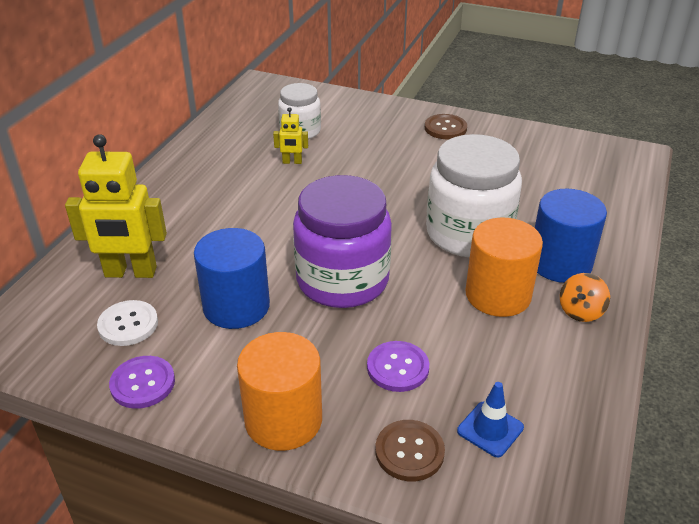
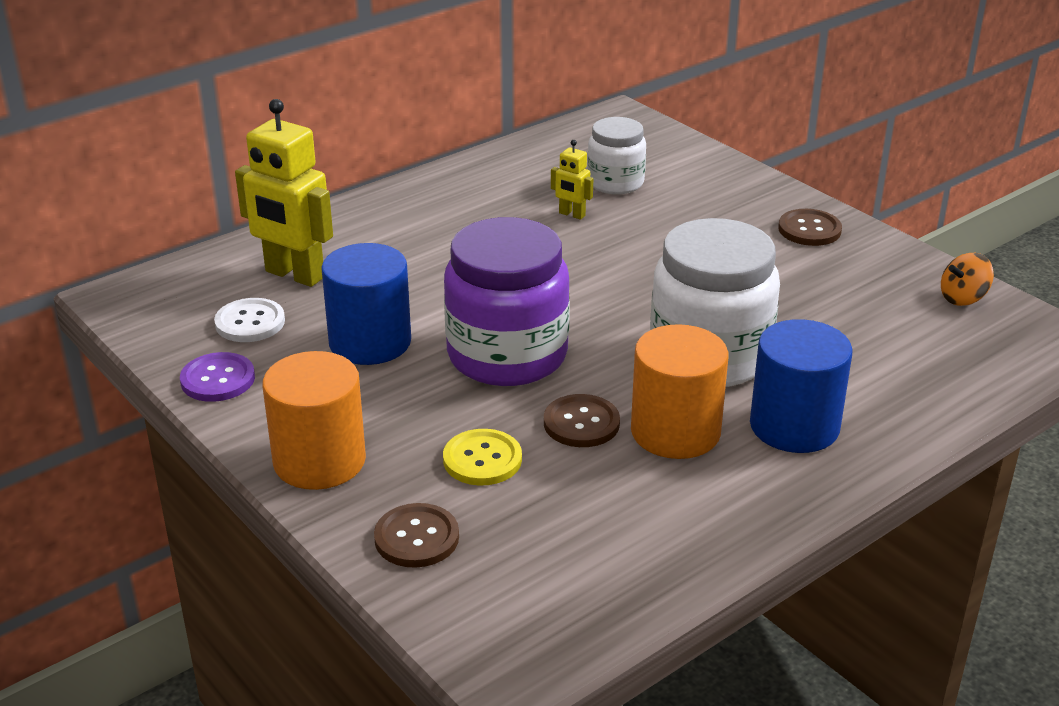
camera: 30 degrees right, 5 degrees down
purple button [367,341,429,392] -> yellow button [443,429,522,486]
blue traffic cone [457,382,524,457] -> none
orange spinning top [560,273,610,322] -> orange spinning top moved to [941,253,994,306]
none -> brown button [544,394,620,447]

